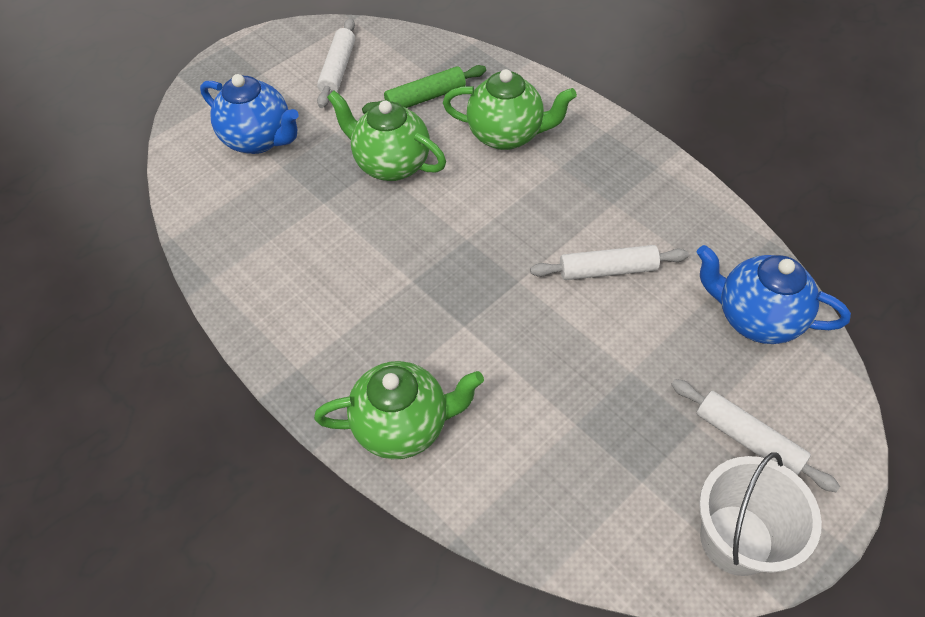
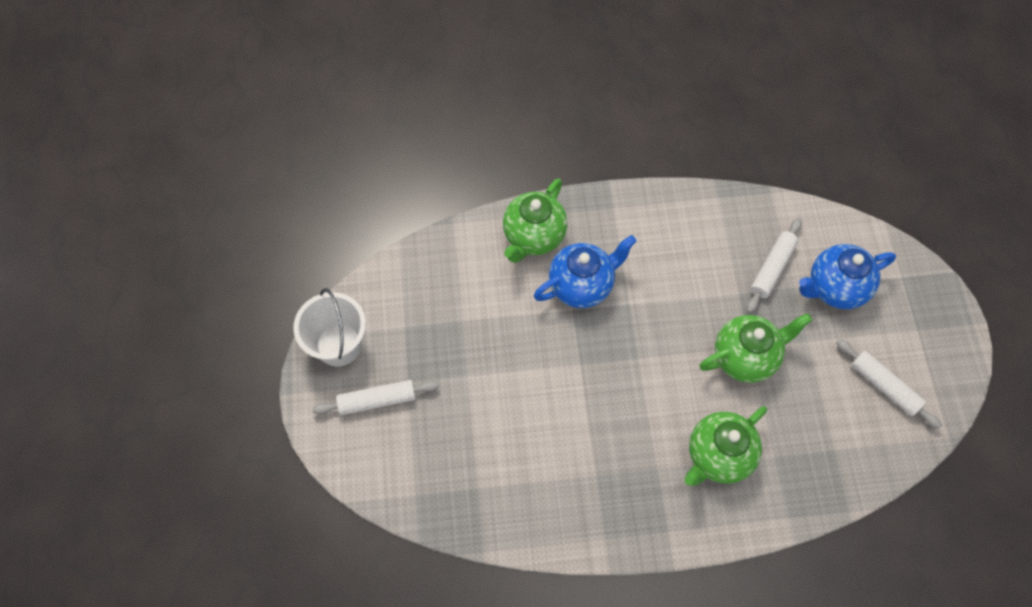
camera: 125 degrees right, 10 degrees up
green rolling pin [362,65,486,114] -> none
white rolling pin [530,245,689,280] -> white rolling pin moved to [746,218,802,313]
blue teapot [697,245,851,344] -> blue teapot moved to [534,235,636,308]

